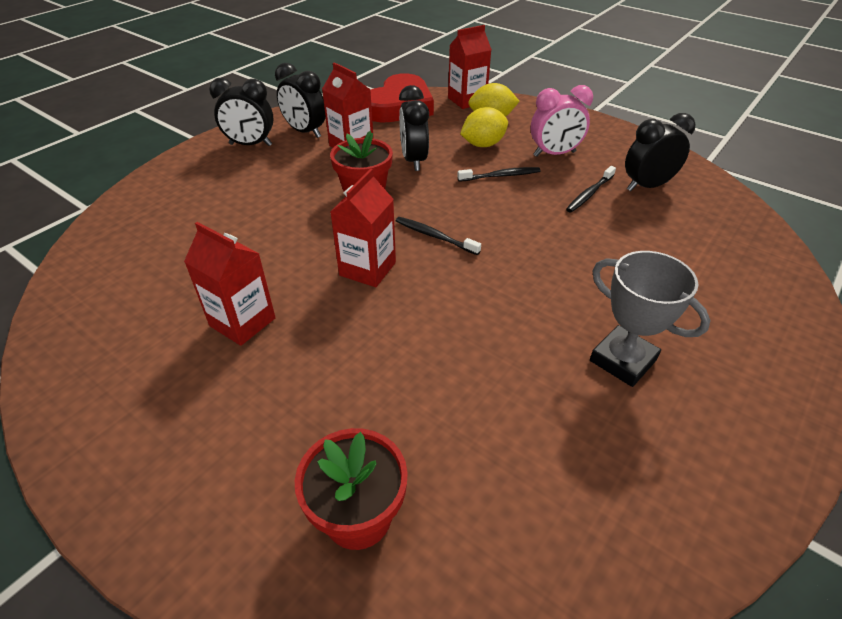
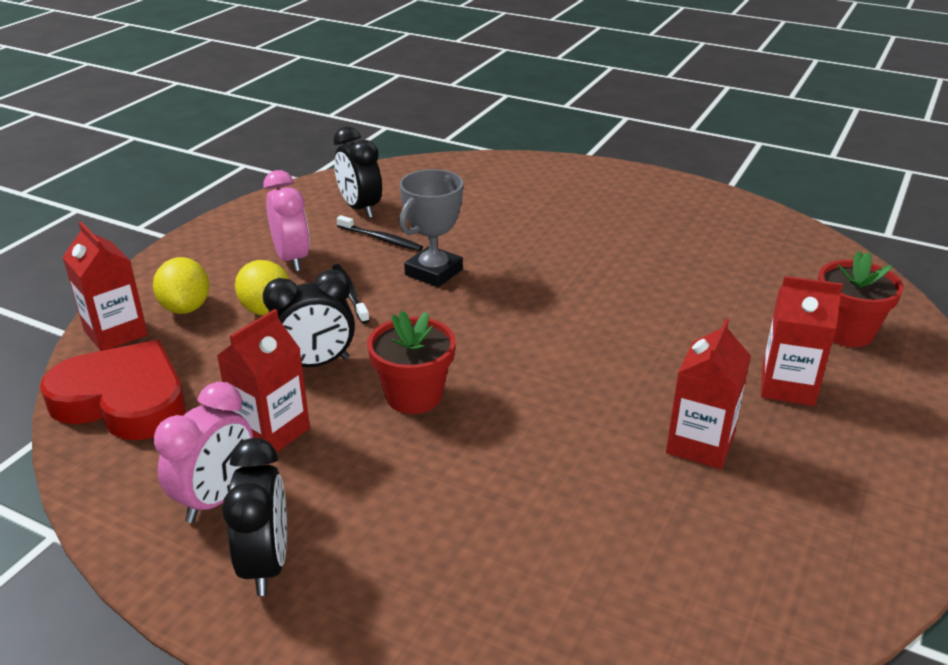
camera: 100 degrees left, 10 degrees down
black clock [275,63,326,138] -> pink clock [154,382,253,523]
red carton [330,169,396,287] -> red carton moved to [761,276,843,406]
black toothbrush [396,217,481,255] -> none
grey trophy [590,251,711,387] -> grey trophy moved to [399,169,463,287]

